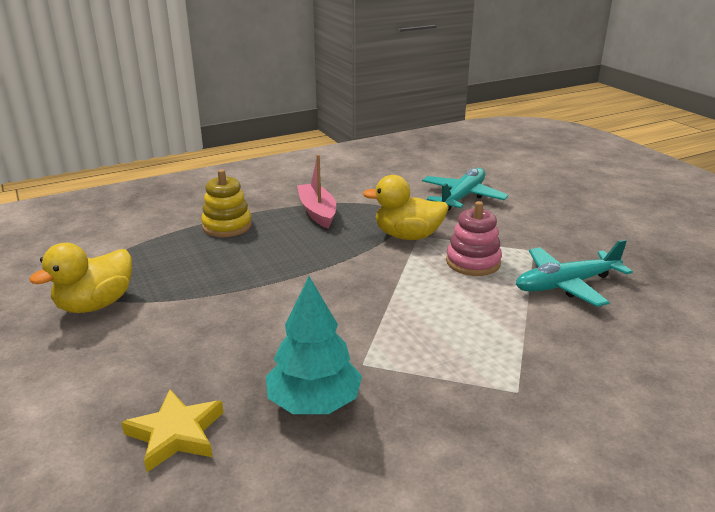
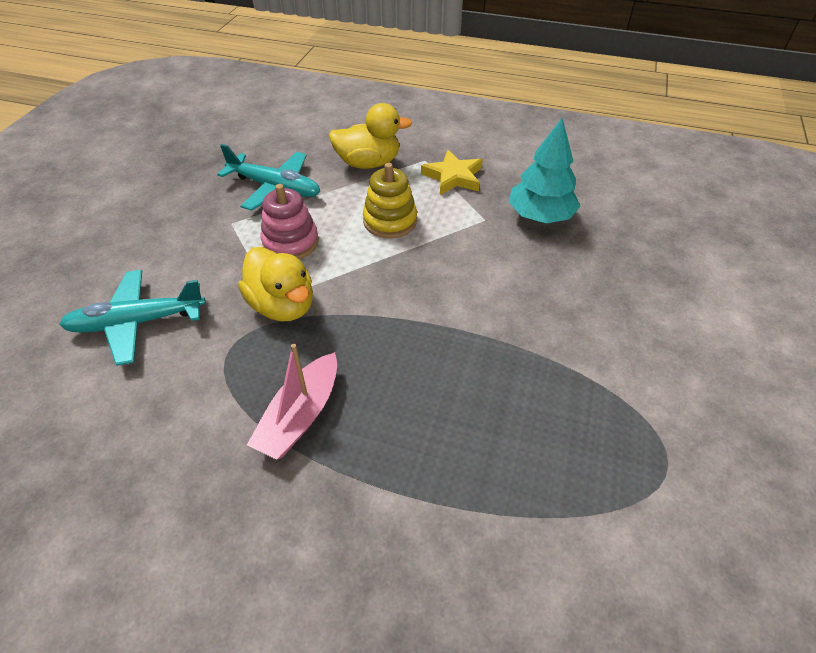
camera: 135 degrees left, 20 degrees up
yellow duck [29,243,132,313] -> yellow duck moved to [329,103,413,169]
yellow star [121,390,224,472] -> yellow star moved to [421,150,483,195]
yellow stacking toy [201,169,252,237] -> yellow stacking toy moved to [363,163,417,238]

